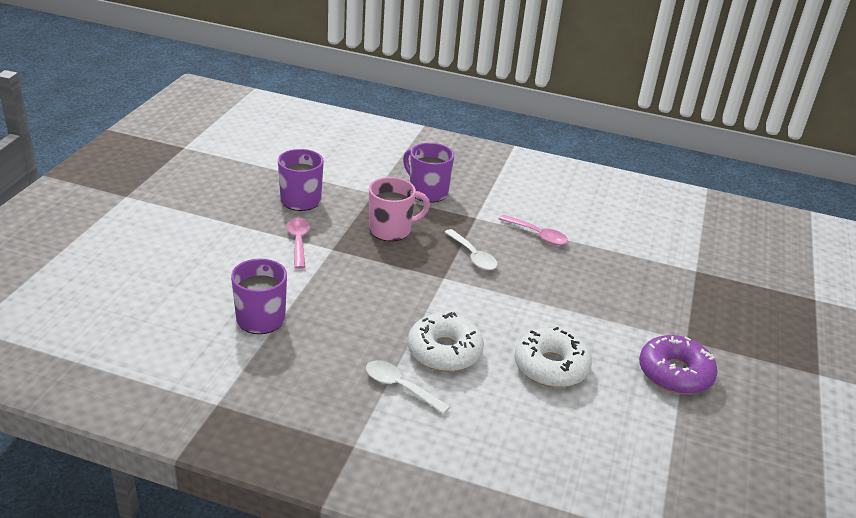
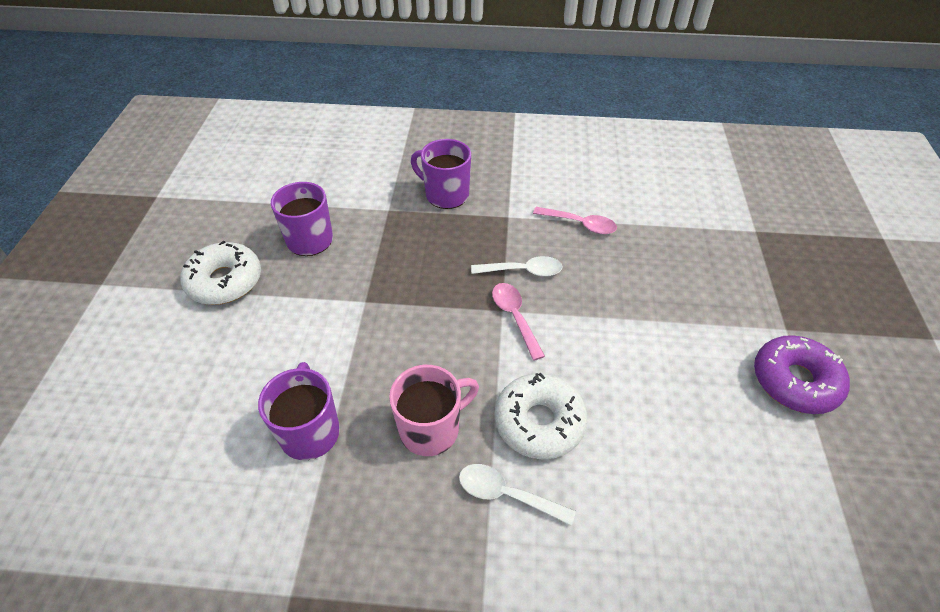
camera: 10 degrees left, 15 degrees up
pink spoon [286,217,310,269] -> pink spoon moved to [492,283,545,361]
pink mug [369,177,430,242] -> pink mug moved to [389,365,479,456]
white spoon [445,229,497,270] -> white spoon turned 45 degrees counterclockwise [471,256,563,277]
white donut [514,327,592,388] -> white donut moved to [180,241,261,305]

